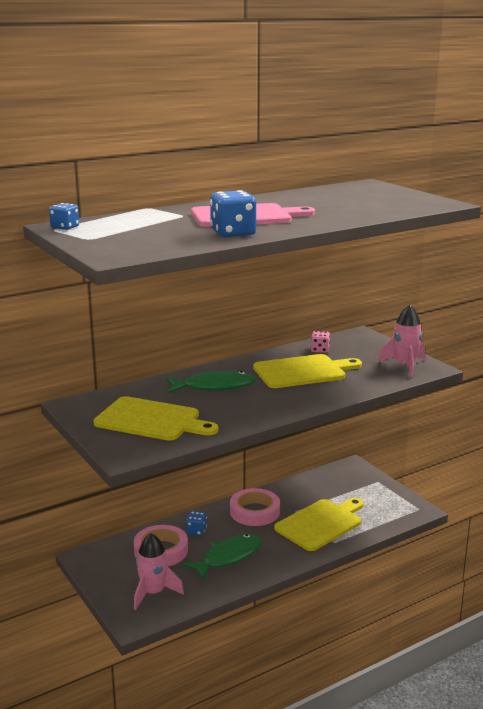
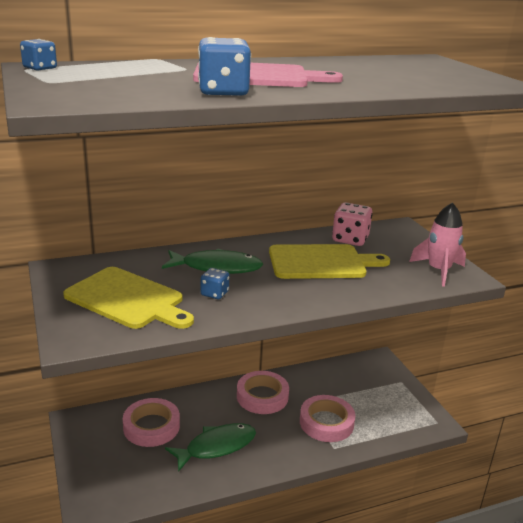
camera: 10 degrees right, 5 degrees up
pink rocket [134,533,184,610] -> none
blue dice [186,511,207,536] -> blue dice moved to [201,268,229,299]
yellow cutting board [274,498,364,551] -> pink tape [300,395,356,442]
pink dice [311,331,330,353] -> pink dice [332,202,372,246], size x1.71

